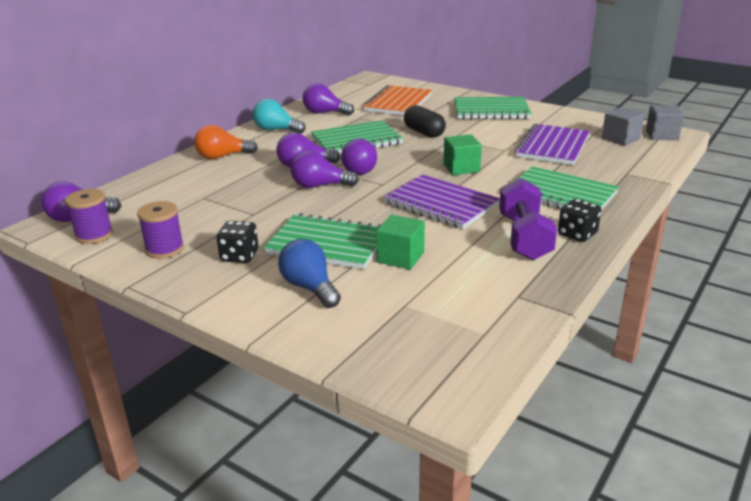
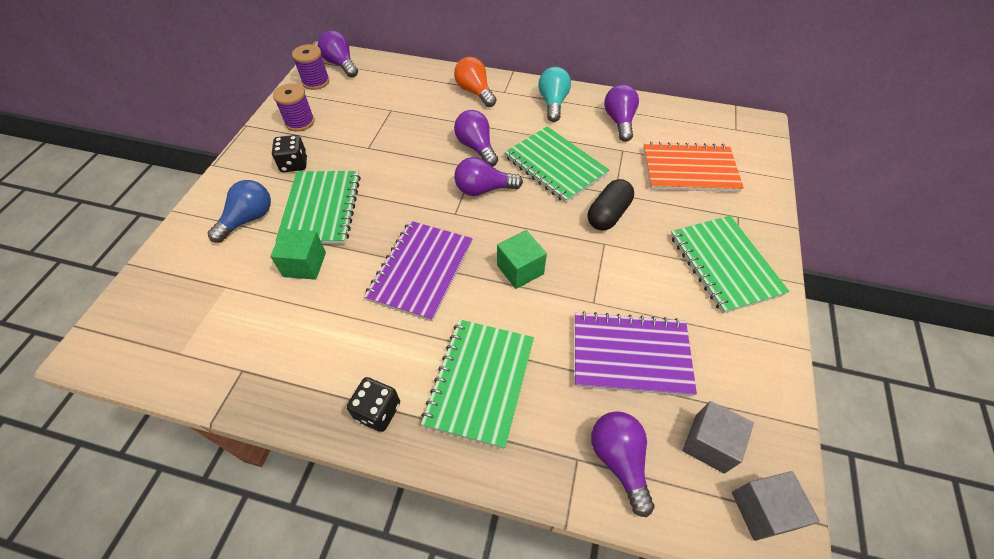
camera: 70 degrees right, 25 degrees up
purple light bulb [291,150,359,188] -> purple light bulb moved to [591,411,654,517]
purple dumbbell [499,178,557,261] -> none

